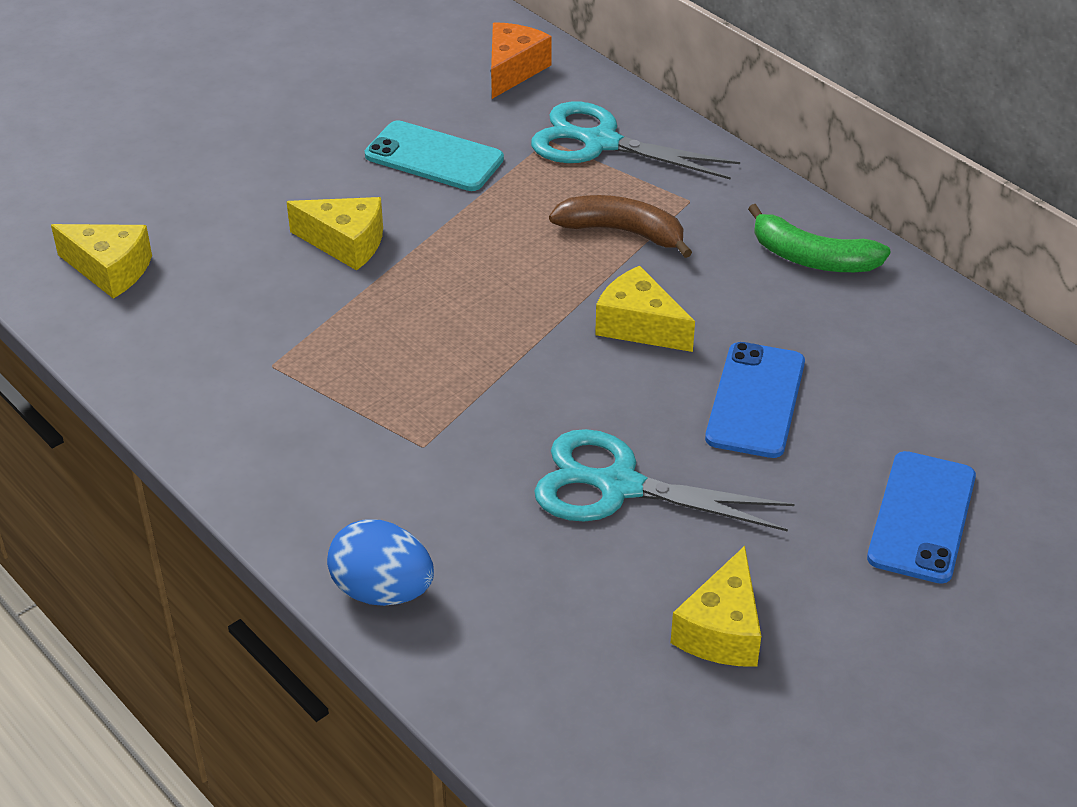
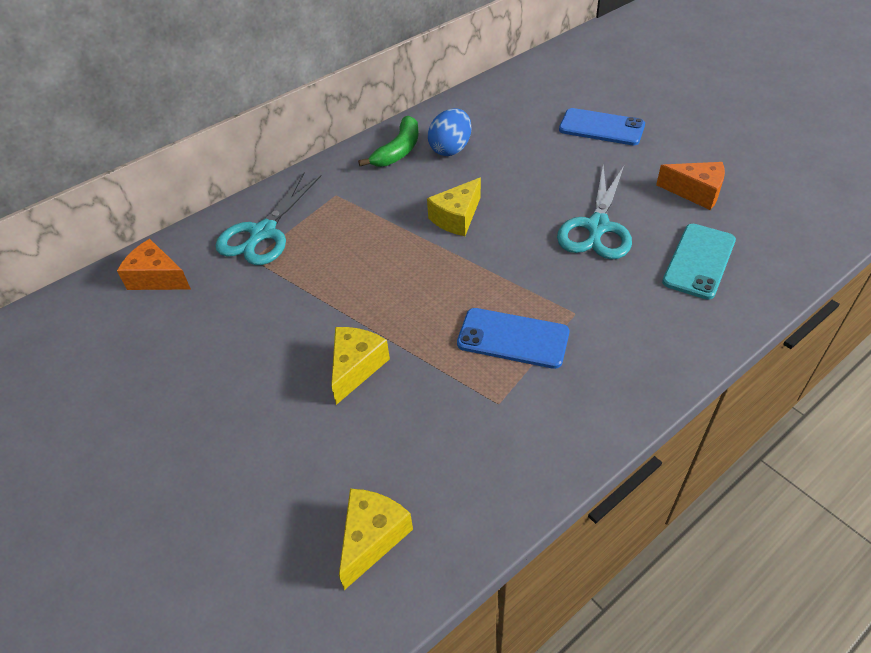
camera: 85 degrees left, 5 degrees up
blue egg [327,519,434,606] -> blue egg moved to [428,108,472,156]
turquoise phone [365,120,504,191] -> turquoise phone moved to [662,224,736,300]
brown banana [549,195,692,258] -> none
yellow cheese [671,546,761,667] -> orange cheese [656,162,725,210]
blue phone [705,342,805,458] -> blue phone moved to [457,308,569,369]

